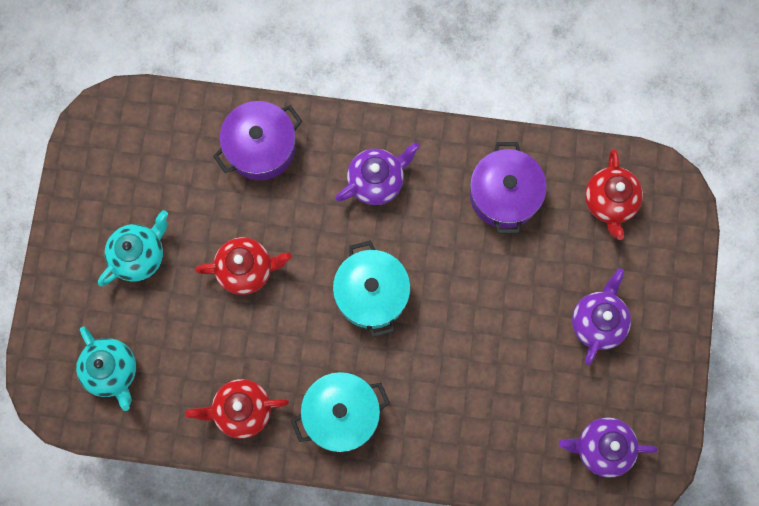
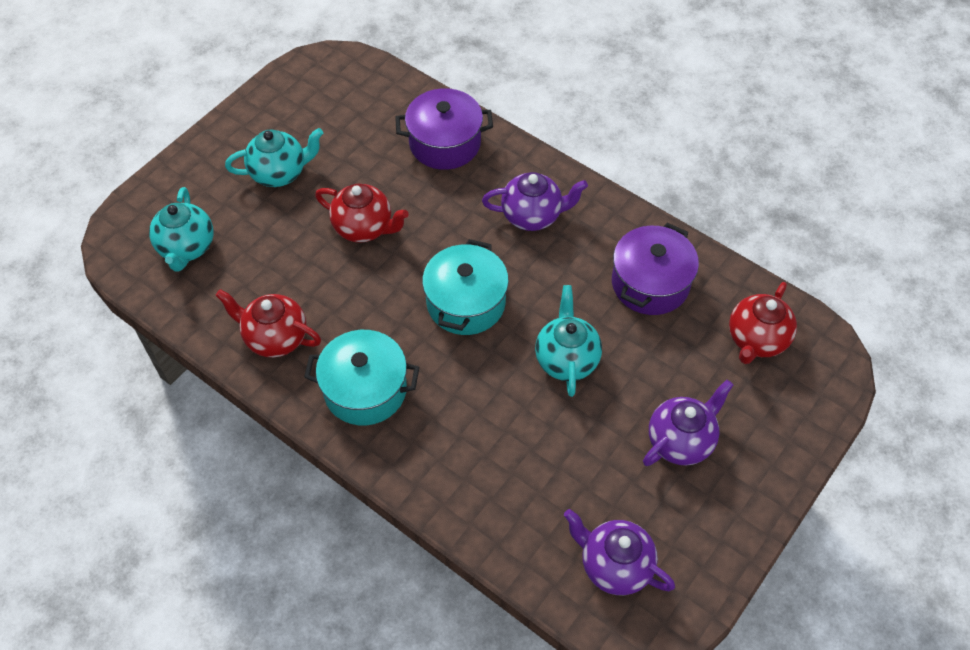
camera: 30 degrees right, 20 degrees down
none -> turquoise teapot [535,285,602,397]

